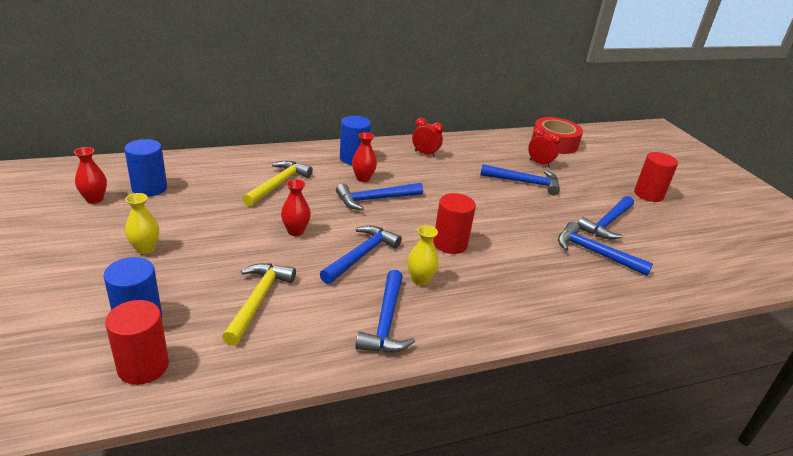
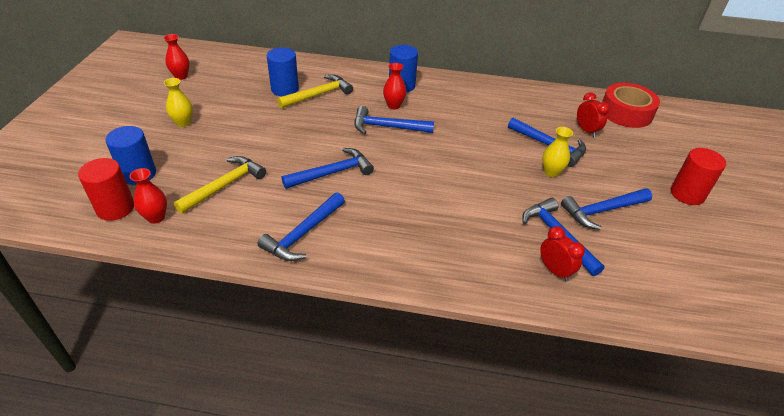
camera: 30 degrees right, 10 degrees up
blue cylinder [124,139,167,197] -> blue cylinder moved to [266,48,299,96]
red vase [281,179,311,236] -> red vase moved to [130,168,167,224]
yellow vase [407,225,439,286] -> yellow vase moved to [542,127,573,177]
red clock [412,118,443,157] -> red clock moved to [540,226,585,282]
red cylinder [433,193,476,254] -> none

